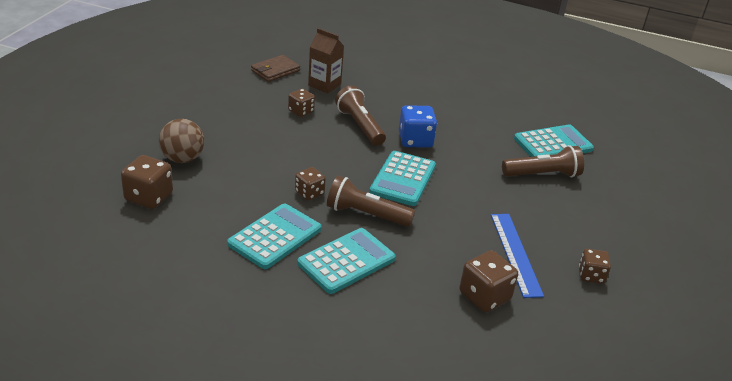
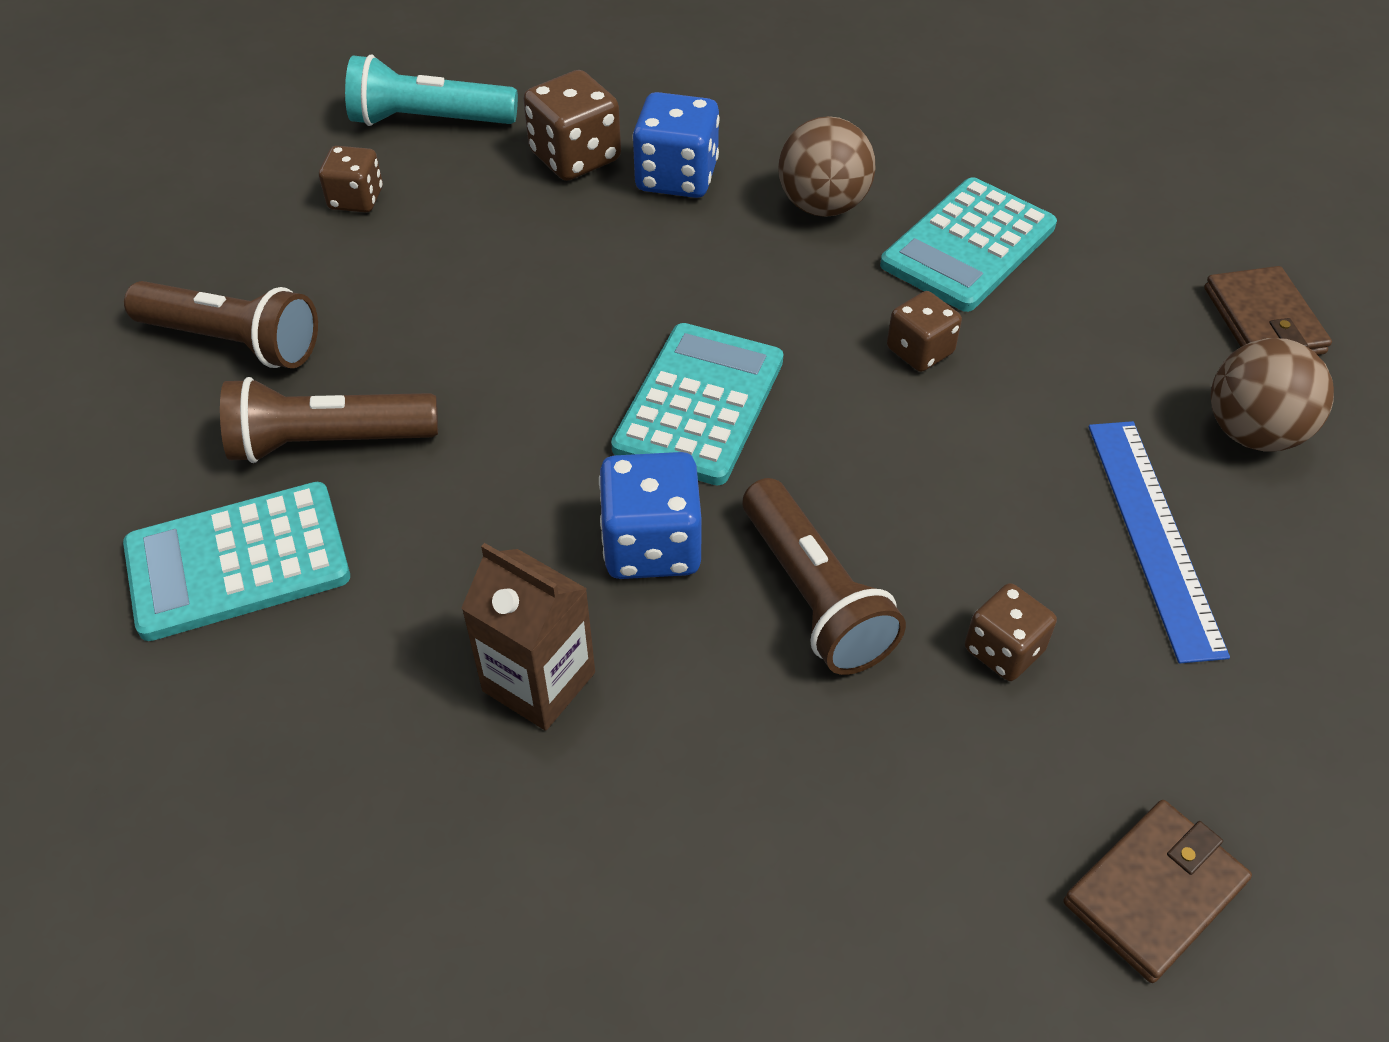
camera: 175 degrees left, 15 degrees up
brown dice [121,155,173,209] -> brown wallet [1204,266,1332,355]
turquoise calculator [297,228,396,294] -> brown ball [778,116,875,217]
brown carton [308,28,344,93] -> brown carton moved to [461,543,595,731]
brown flashlight [327,176,415,227] -> brown flashlight moved to [124,281,318,368]
blue ruler [491,214,544,298] -> blue ruler moved to [1089,421,1230,664]
none -> turquoise flashlight [345,55,518,126]
none -> blue dice [632,92,720,198]

